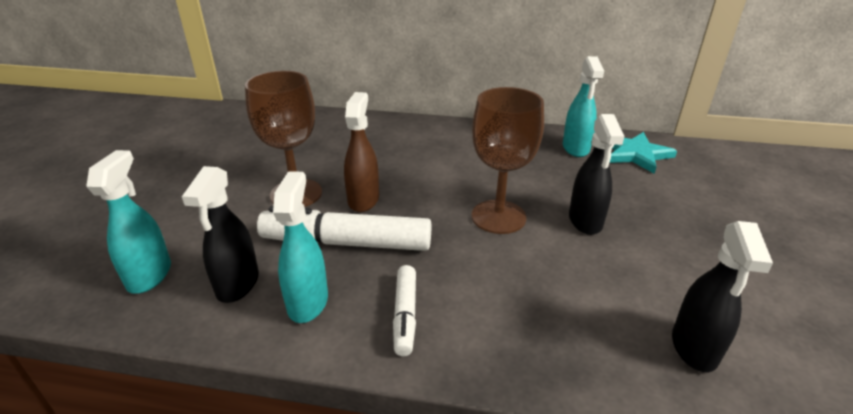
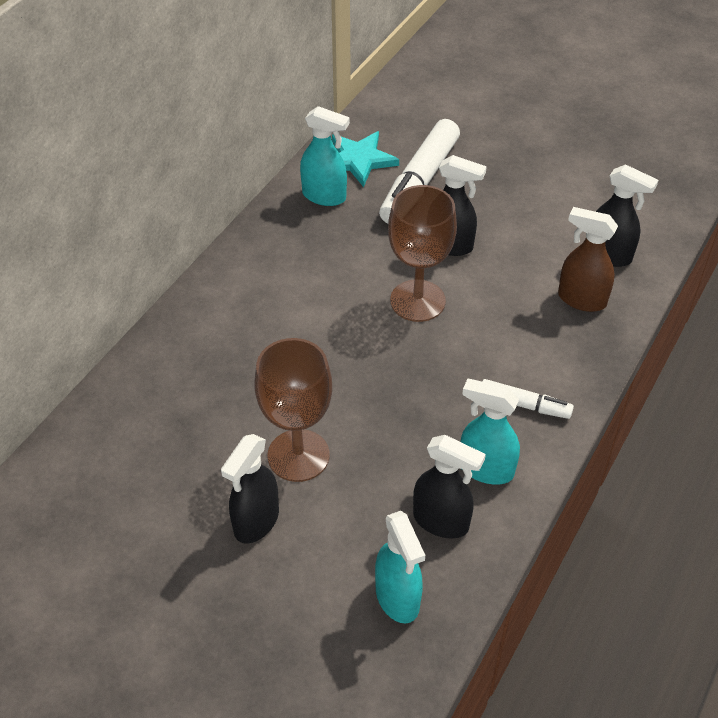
camera: 70 degrees left, 15 degrees up
turquoise spray bottle [86,150,171,294] -> turquoise spray bottle turned 135 degrees counterclockwise [375,511,425,624]
white marker [257,206,431,251] -> white marker moved to [379,119,460,224]
brown spray bottle [344,92,379,212] -> brown spray bottle moved to [558,207,618,312]
none -> black spray bottle [221,434,279,543]

